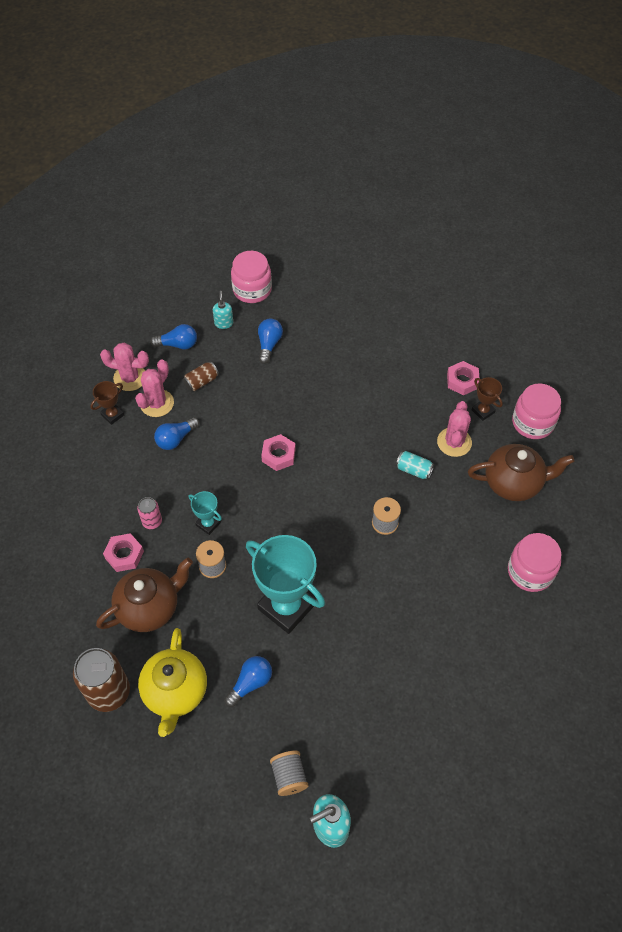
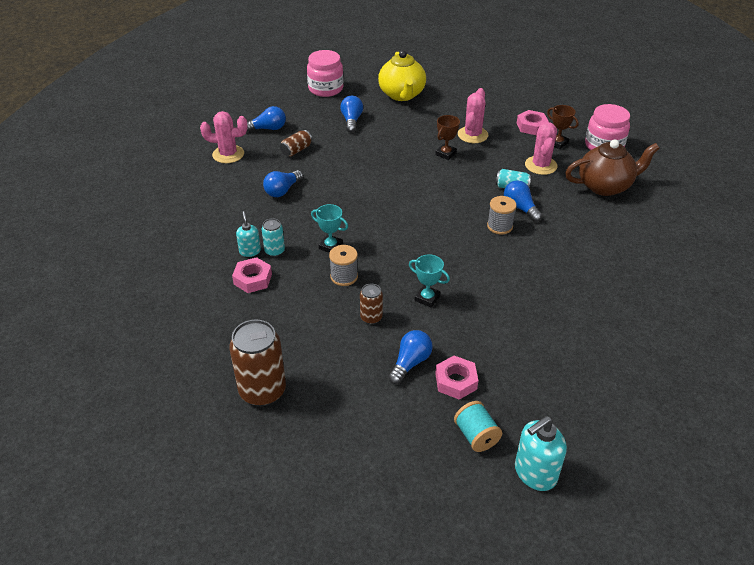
camera: 10 degrees left, 15 degrees down
brown trophy [90,381,124,425] -> brown trophy moved to [435,115,460,160]
brown teapot [96,558,193,632] -> none
pink cactus [135,359,174,417] -> pink cactus moved to [458,88,488,143]
pink can [137,497,162,529] -> turquoise can [262,218,285,257]
yellow teapot [138,628,207,737] -> yellow teapot moved to [378,50,426,101]
turquoise soap dispenser [213,291,233,329] -> turquoise soap dispenser moved to [236,211,261,257]
turquoise trophy [246,535,325,634] -> turquoise trophy [409,254,450,308], size x0.46
pink nut [261,434,296,471] -> pink nut moved to [435,356,479,400]
grey spool [270,751,309,796] -> turquoise spool [454,401,502,452]
pink jar [508,533,561,592] -> none
none -> brown can [360,283,383,324]
none -> blue light bulb [504,180,542,222]

